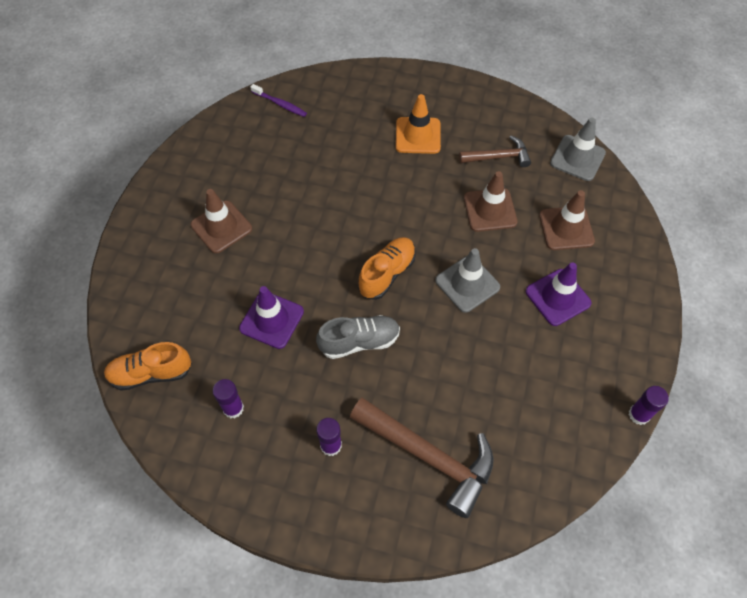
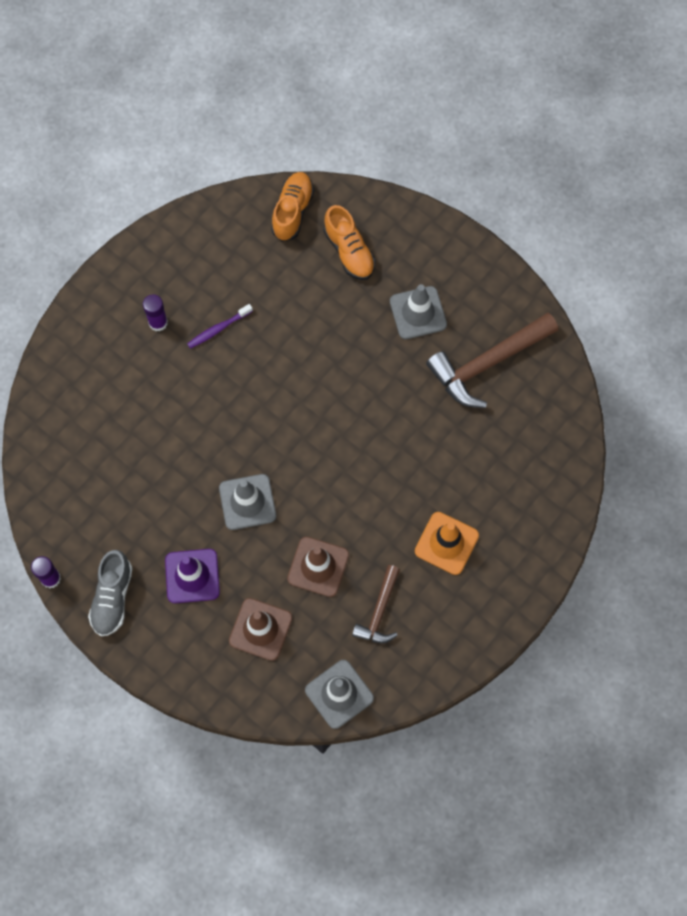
camera: 115 degrees right, 10 degrees up
brown traffic cone [191,189,252,253] -> grey traffic cone [390,284,447,339]
purple glue stick [213,379,244,418] -> none
purple traffic cone [239,286,304,349] -> none
purple toothbrush [250,84,307,117] -> purple toothbrush moved to [187,304,253,349]
grey shoe [316,315,400,359] -> grey shoe moved to [88,550,133,636]
brown hammer [350,398,494,518] -> brown hammer moved to [426,313,558,408]
orange shoe [358,237,416,300] -> orange shoe moved to [324,205,376,280]

